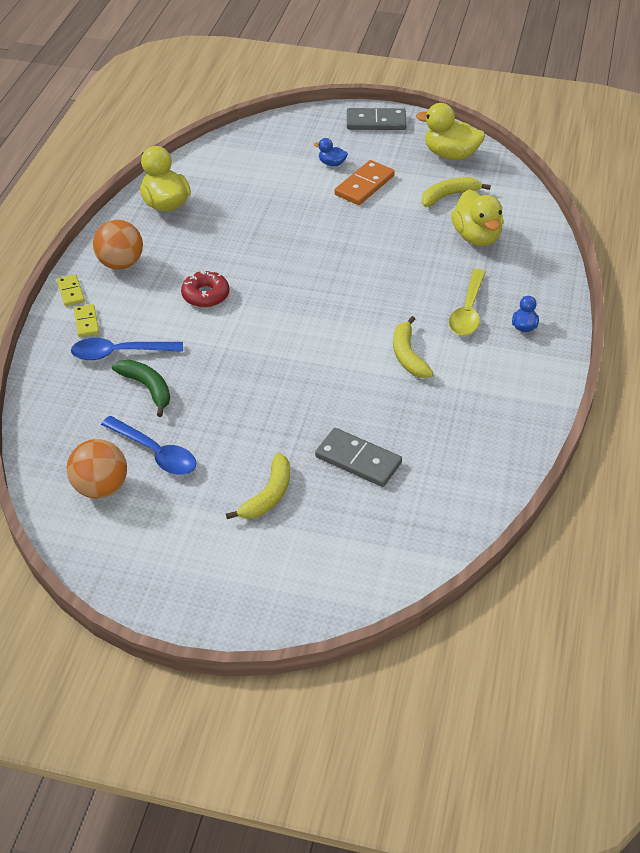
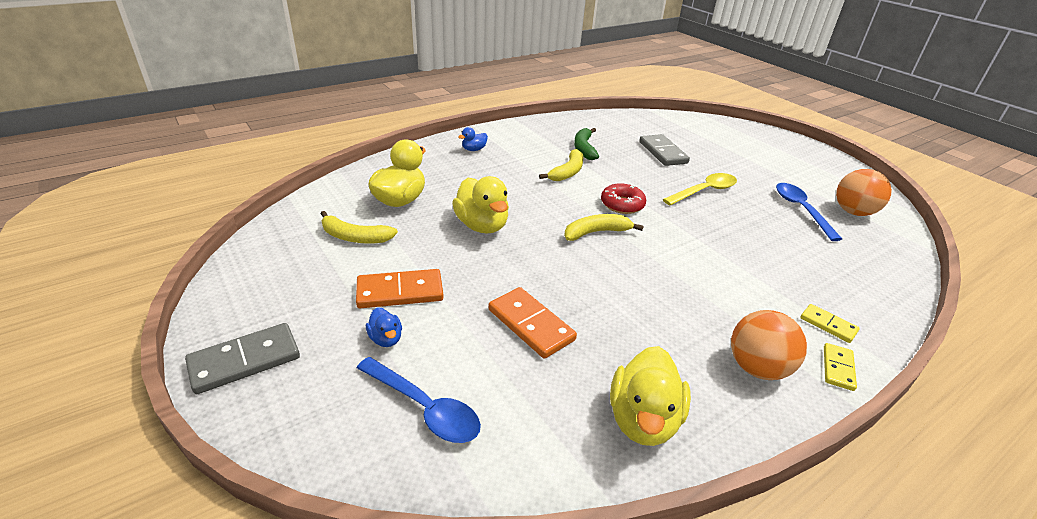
camera: 140 degrees left, 10 degrees down
blue spoon [71,338,183,360] -> blue spoon moved to [356,357,481,443]
yellow domino [74,304,99,337] -> yellow domino turned 75 degrees counterclockwise [800,304,860,343]
green banana [112,360,170,417] -> green banana moved to [574,128,599,160]
red donut [181,270,229,308] -> red donut moved to [601,183,646,214]
yellow banana [226,453,290,519] -> yellow banana moved to [564,214,643,241]
grey domino [347,108,407,130] -> grey domino turned 75 degrees counterclockwise [185,323,300,394]
yellow duck [416,103,485,160] -> yellow duck moved to [452,176,509,233]
yellow spoon [449,269,486,335] -> yellow spoon moved to [663,173,737,206]
none -> orange domino [489,287,577,359]

